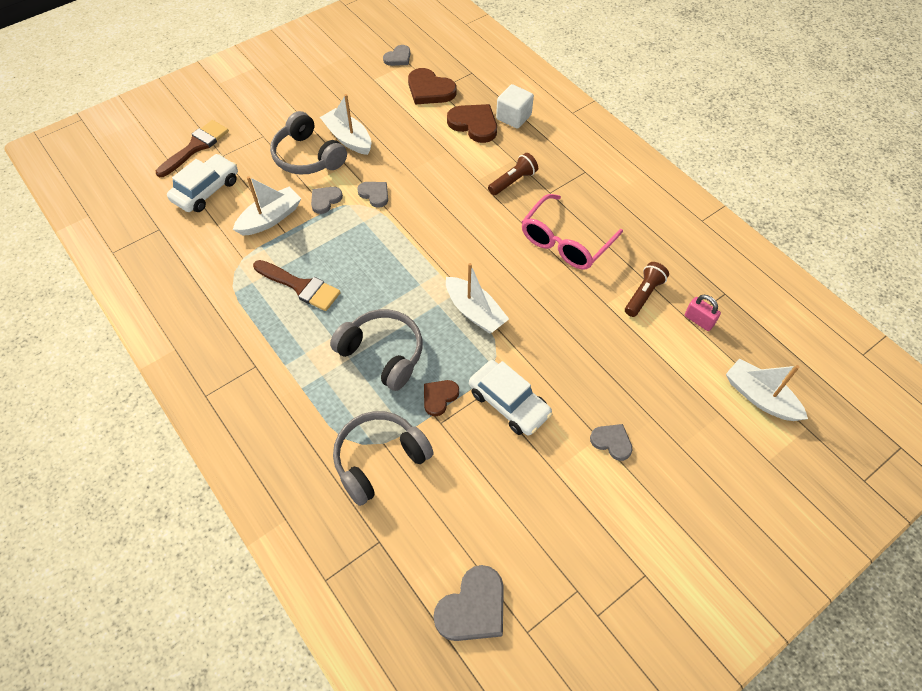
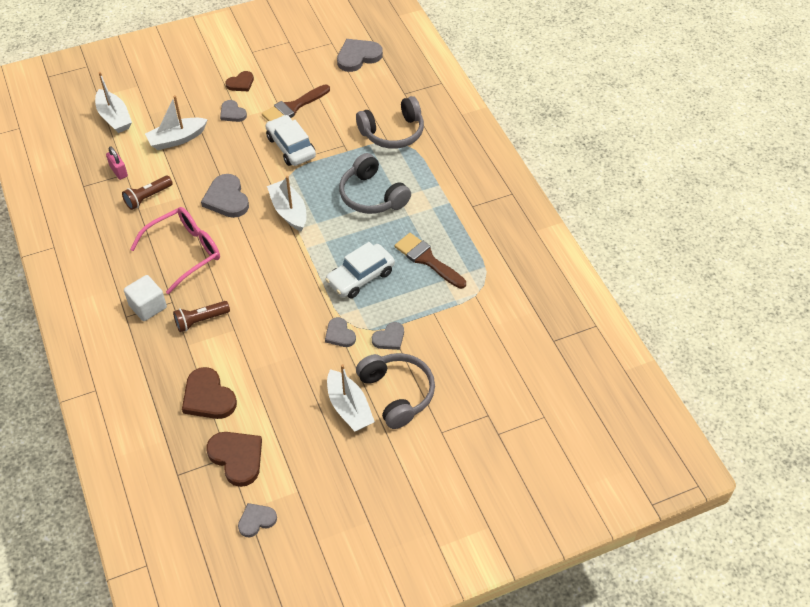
camera: 165 degrees left, 5 degrees down
brown brush [156,120,229,177] -> brown brush moved to [262,84,330,121]
white car [167,154,238,212] -> white car moved to [325,242,395,298]
white boat [233,176,302,236] -> white boat moved to [145,95,208,150]
brown heart [424,380,459,416] -> brown heart moved to [225,71,254,92]
white cube [496,84,534,129] -> white cube moved to [124,275,167,321]
none -> grey heart [201,174,249,218]

